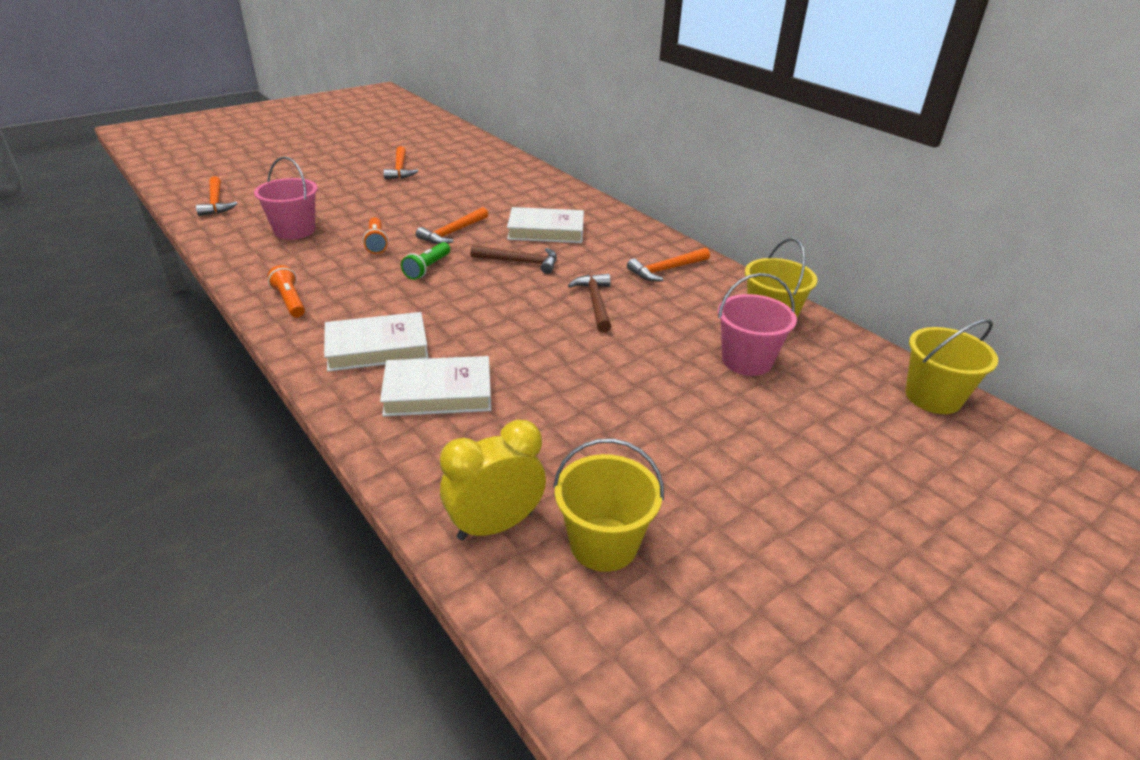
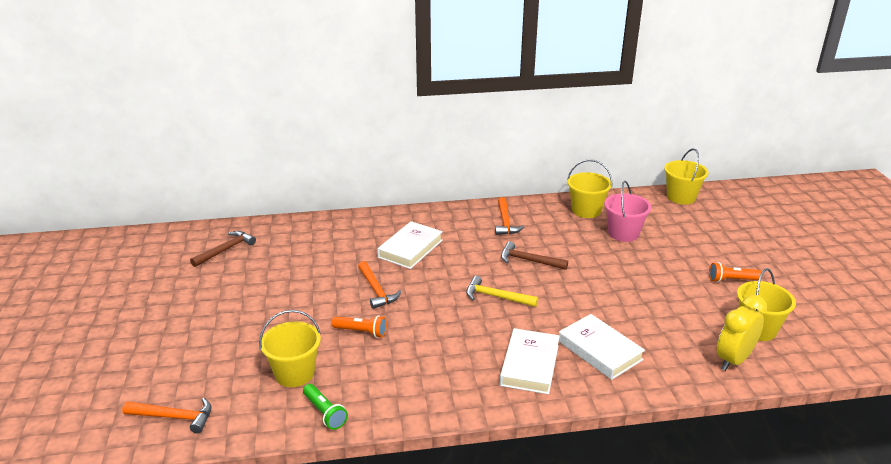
camera: 60 degrees left, 5 degrees down
pink bucket [254,156,318,240] -> yellow bucket [259,310,321,387]
orange flashlight [267,265,305,318] -> orange flashlight moved to [709,262,762,282]
white book [380,356,491,416] -> white book turned 60 degrees counterclockwise [559,314,645,380]
orange hammer [384,146,418,180] -> none
green flashlight [401,242,450,280] -> green flashlight moved to [303,384,348,430]
yellow clock [440,420,546,540] -> yellow clock turned 45 degrees clockwise [717,295,767,371]
brown hammer [470,245,557,274] -> brown hammer moved to [190,231,256,267]
none -> yellow hammer [466,276,538,307]

